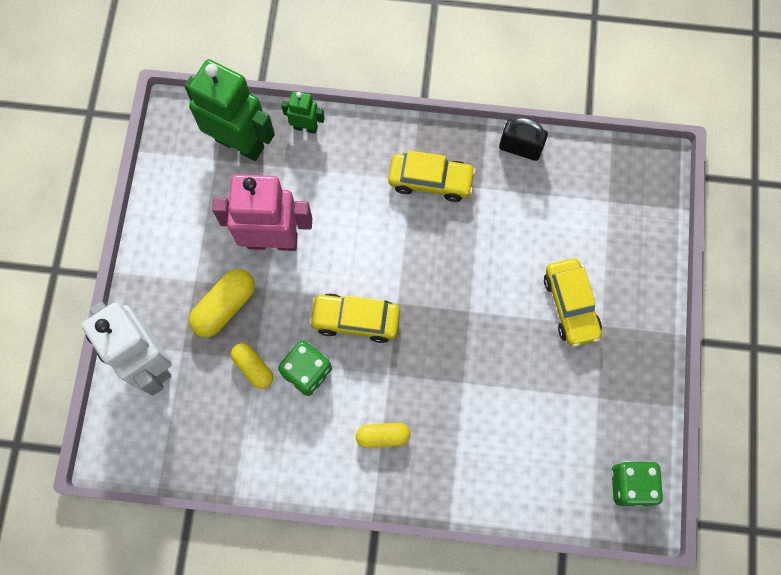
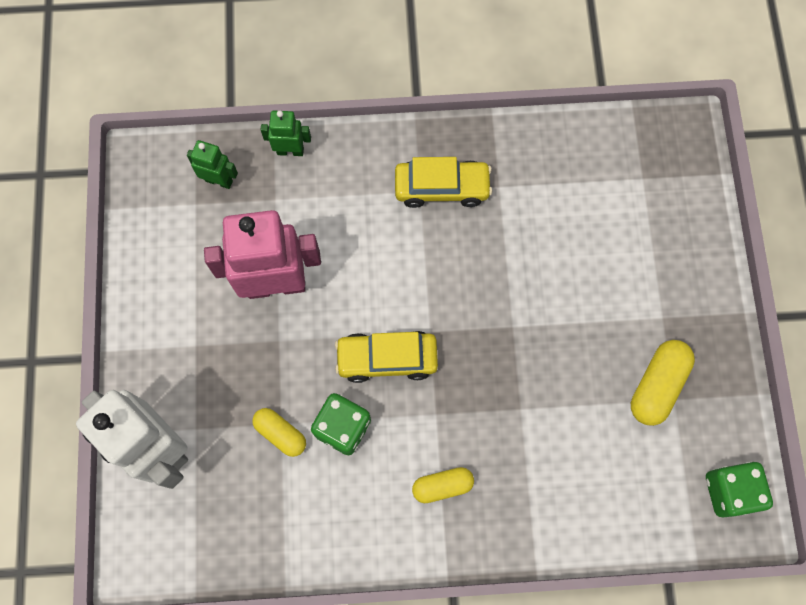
camera: 10 degrees left, 0 degrees up
green robot [184,59,275,161] -> green robot [187,140,238,189], size x0.48
yellow capsule [189,269,255,337] -> yellow capsule moved to [631,340,695,426]
black padlock [499,118,548,161] -> none
yellow car [544,258,602,347] -> none

